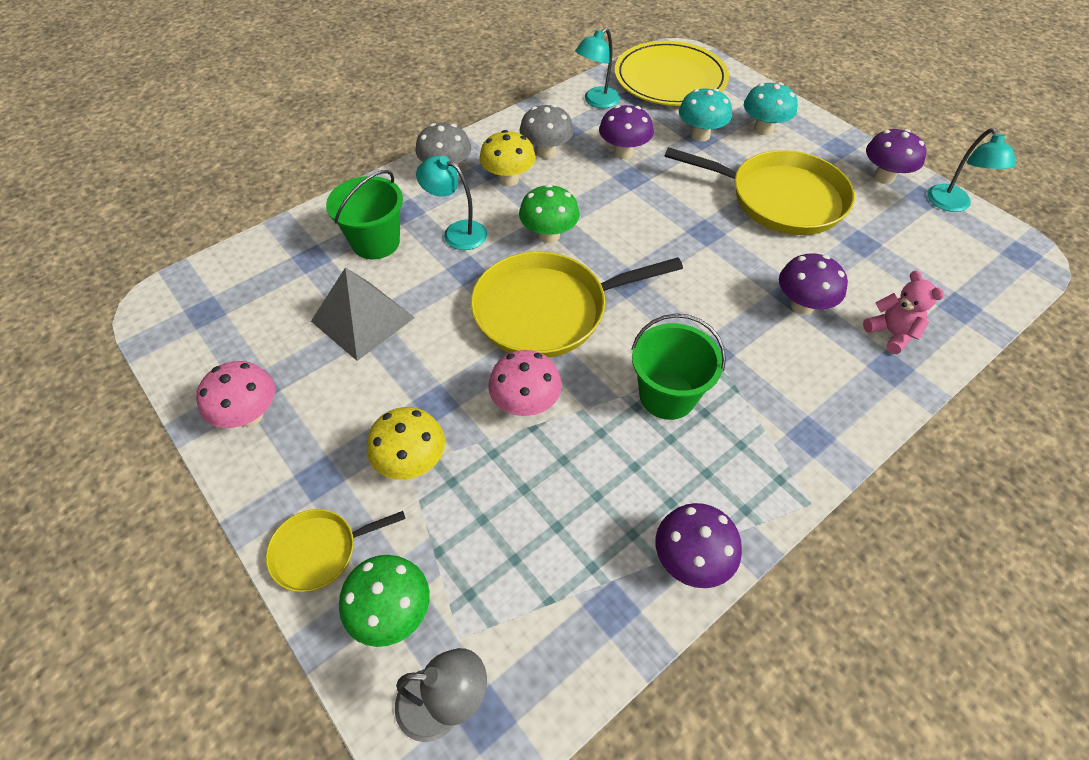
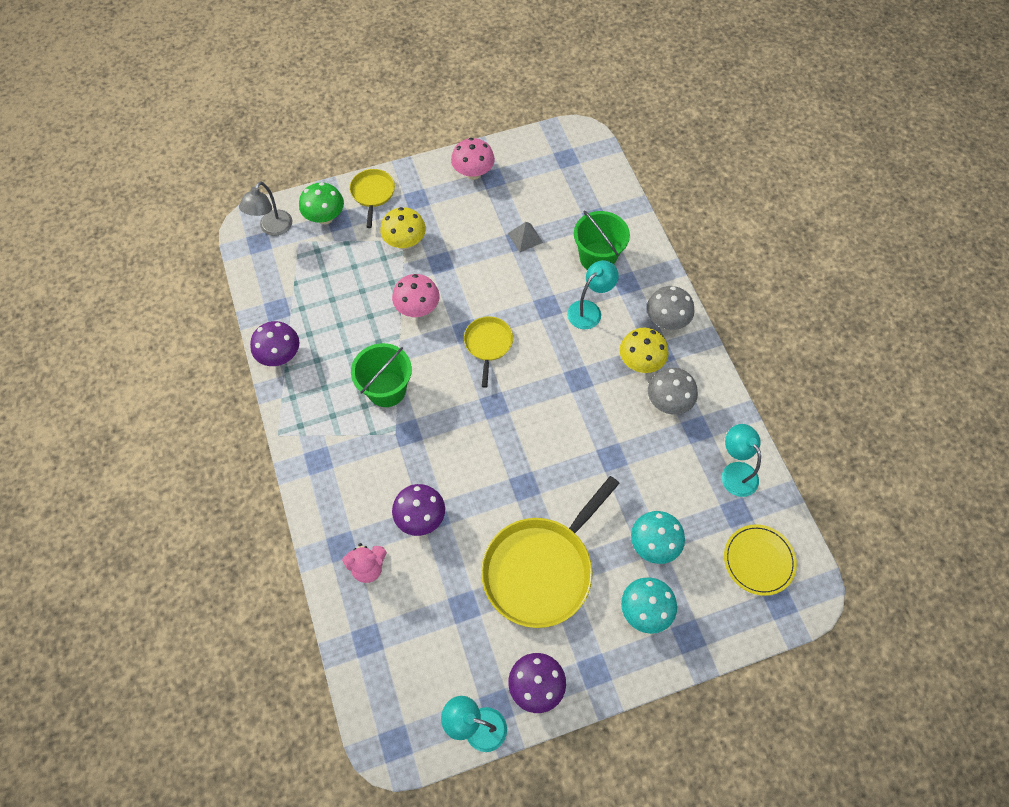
camera: 110 degrees right, 10 degrees up
grey pyramid [311,267,415,361] -> grey pyramid [508,222,543,252], size x0.52
yellow pan [471,252,683,358] -> yellow pan [464,316,513,388], size x0.51
green mushroom [519,184,580,243] -> none
purple mushroom [599,105,653,159] -> none
yellow plate [615,41,729,106] -> yellow plate [724,524,797,596], size x0.57

